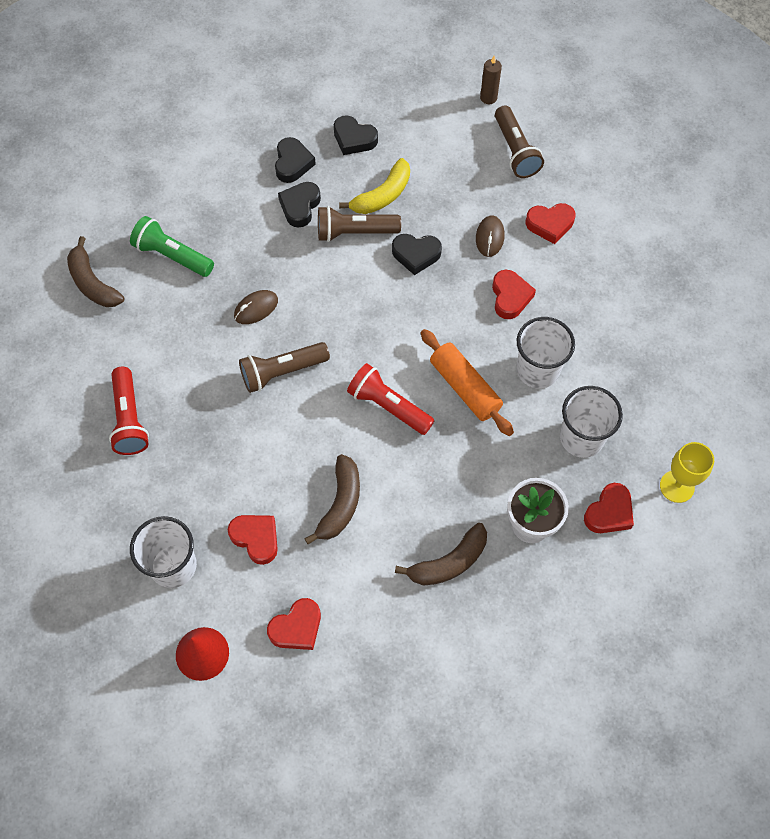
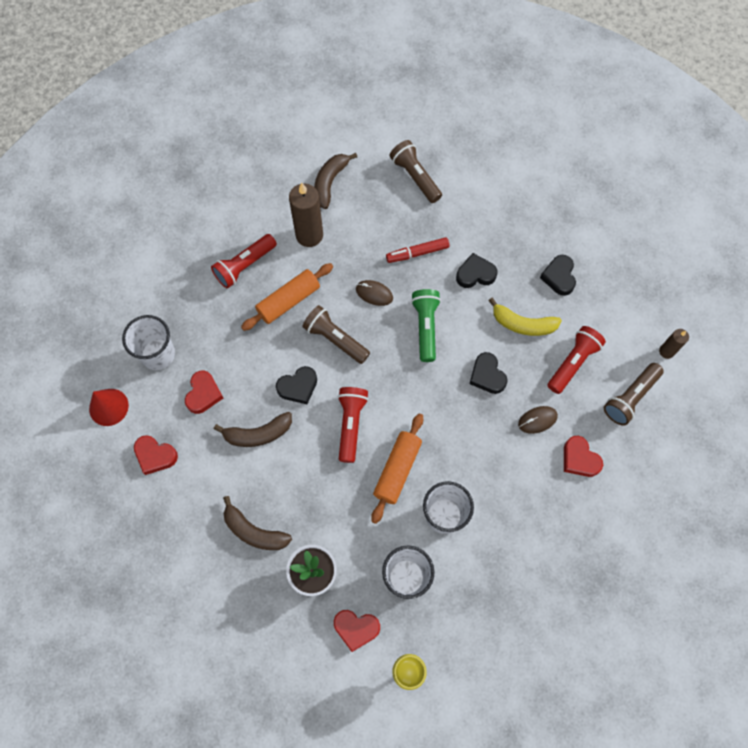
camera: 60 degrees right, 5 degrees up
green flashlight [130,216,214,277] -> green flashlight moved to [411,289,441,362]
black heart [275,137,316,183] -> black heart moved to [276,366,317,404]
brown flashlight [318,206,401,242] -> brown flashlight moved to [390,140,442,203]
red heart [492,270,536,319] -> none
none -> orange rolling pin [241,263,333,331]
none -> brown candle [289,183,323,247]
none -> red marker [386,237,449,263]
none -> red flashlight [547,326,606,394]

